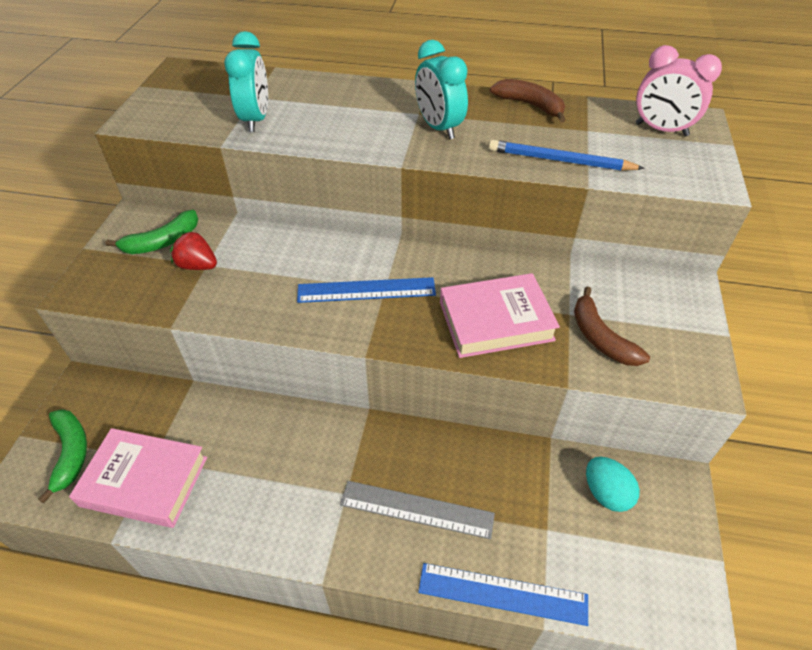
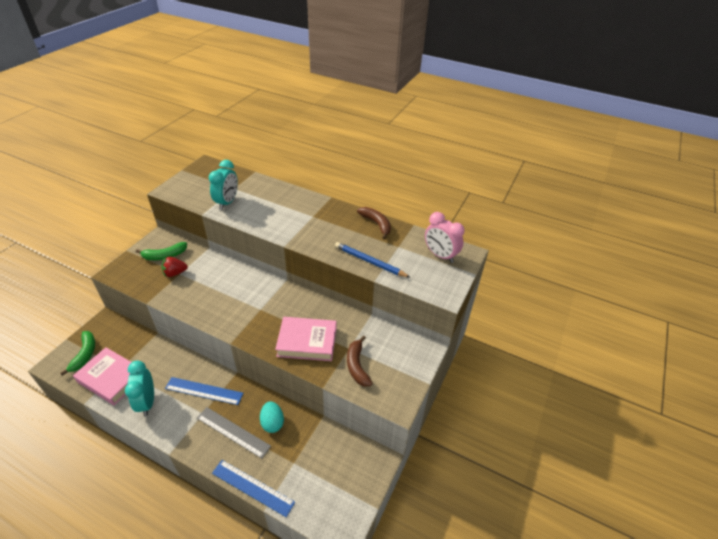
camera: 15 degrees right, 5 degrees down
red strawberry [170,230,217,270] -> red strawberry turned 60 degrees counterclockwise [161,257,188,277]
blue ruler [297,277,436,303] -> blue ruler moved to [165,377,243,405]
turquoise clock [415,40,468,139] -> turquoise clock moved to [125,361,154,416]
turquoise egg [586,457,640,512] -> turquoise egg moved to [260,401,284,433]

